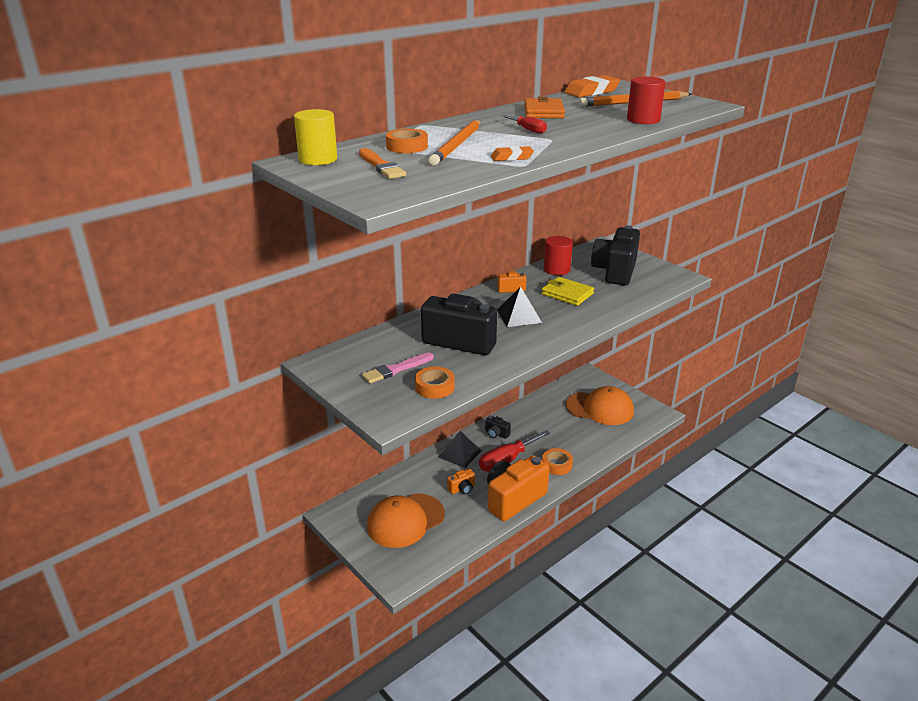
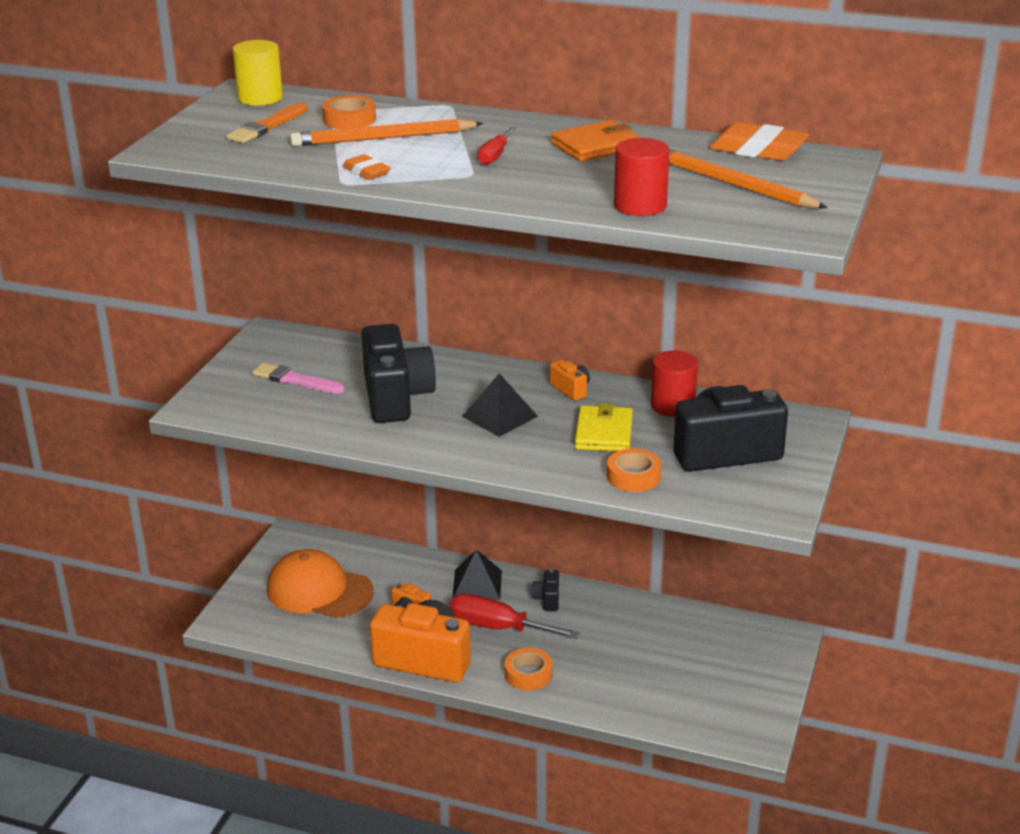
camera: 60 degrees right, 0 degrees up
orange tape [415,367,455,399] -> orange tape moved to [607,448,661,492]
orange cap [566,386,634,425] -> none

